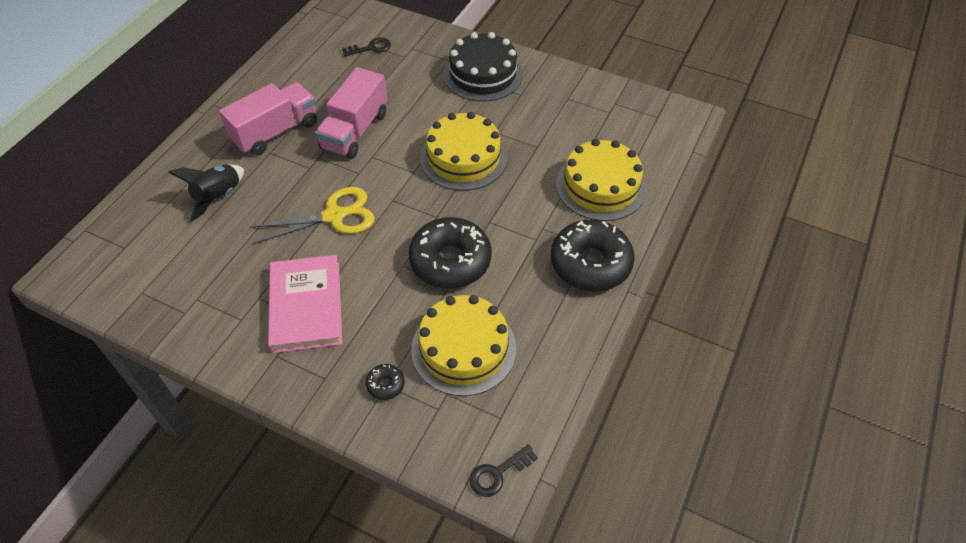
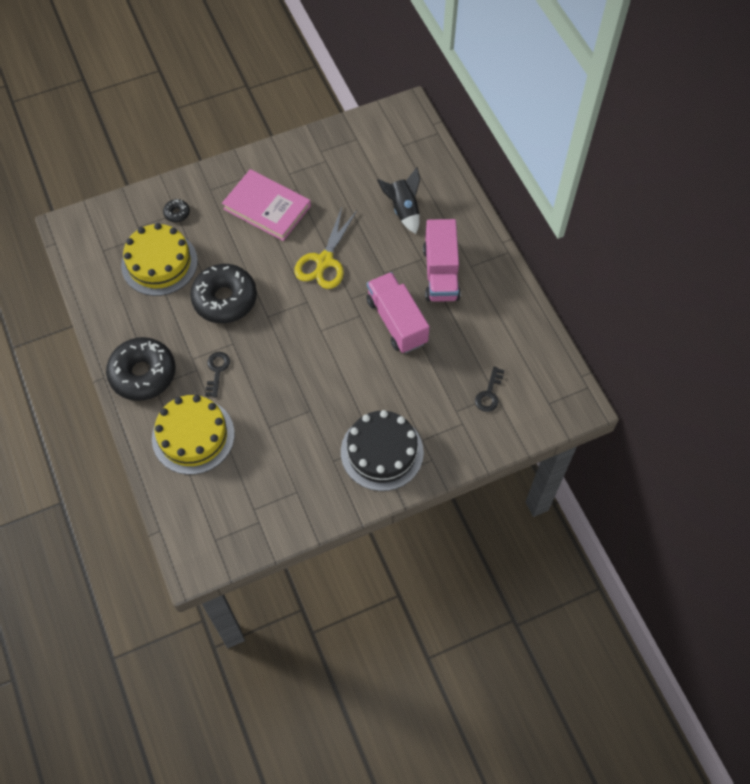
camera: 130 degrees right, 10 degrees up
yellow cake [420,112,508,191] -> none
black key [469,444,538,497] -> black key moved to [205,352,230,398]

